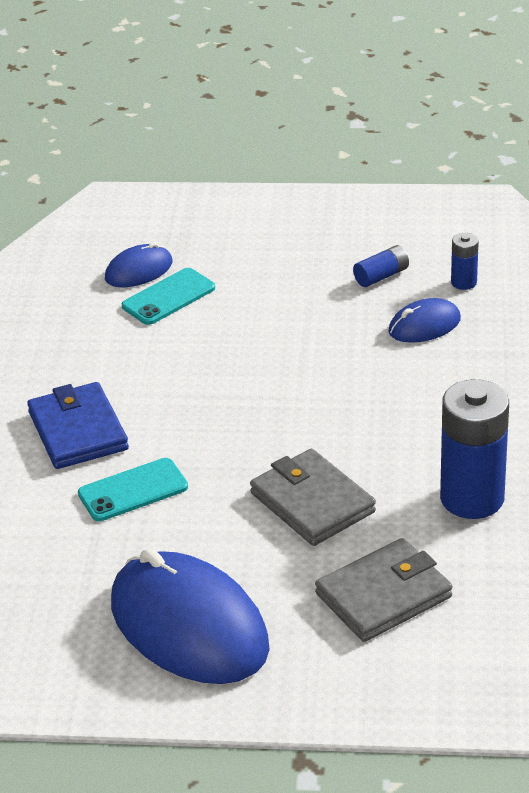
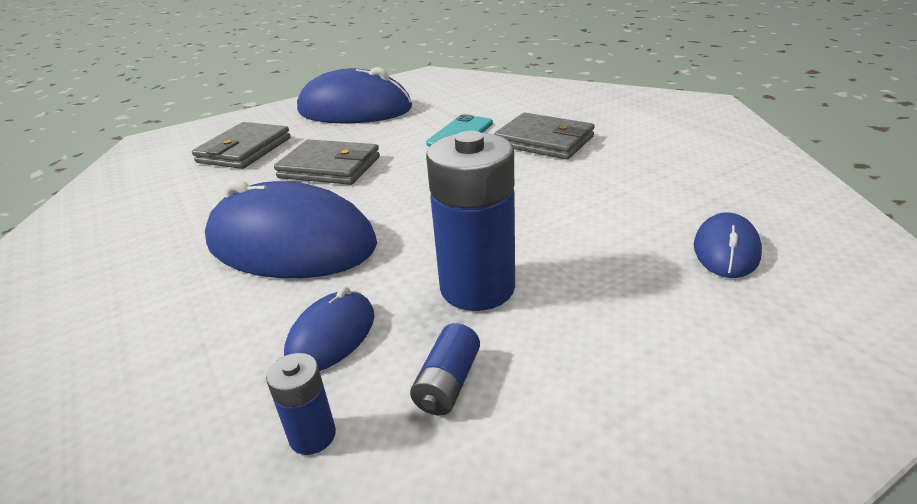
camera: 145 degrees right, 5 degrees down
blue wallet [27,382,129,469] -> grey wallet [494,113,595,159]
turquoise phone [122,268,215,325] -> none
blue battery [440,379,509,519] -> blue battery moved to [426,131,515,311]
none -> blue mouse [205,179,377,278]

